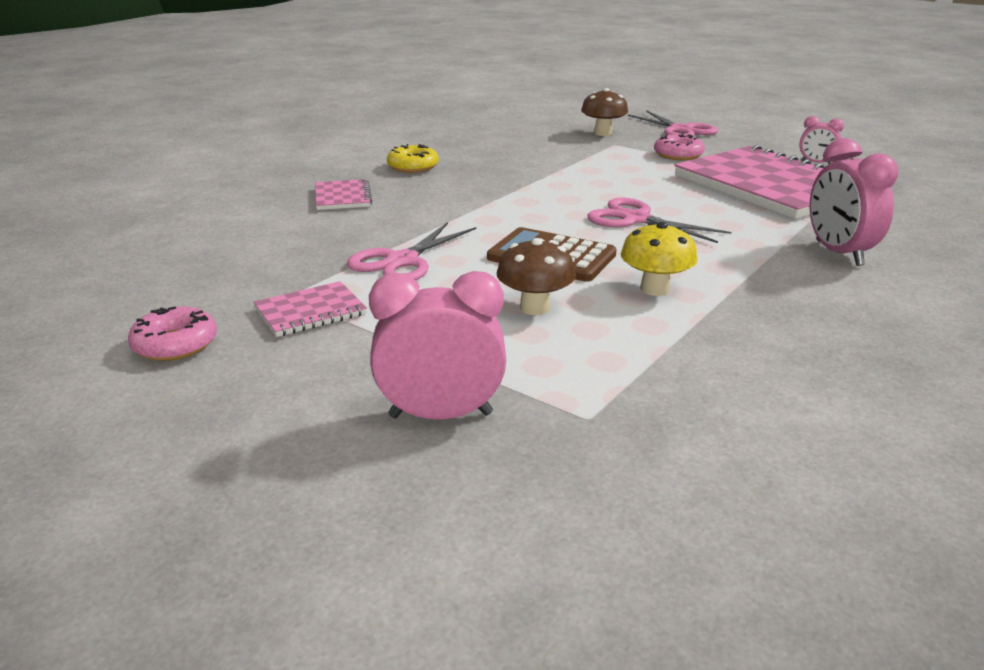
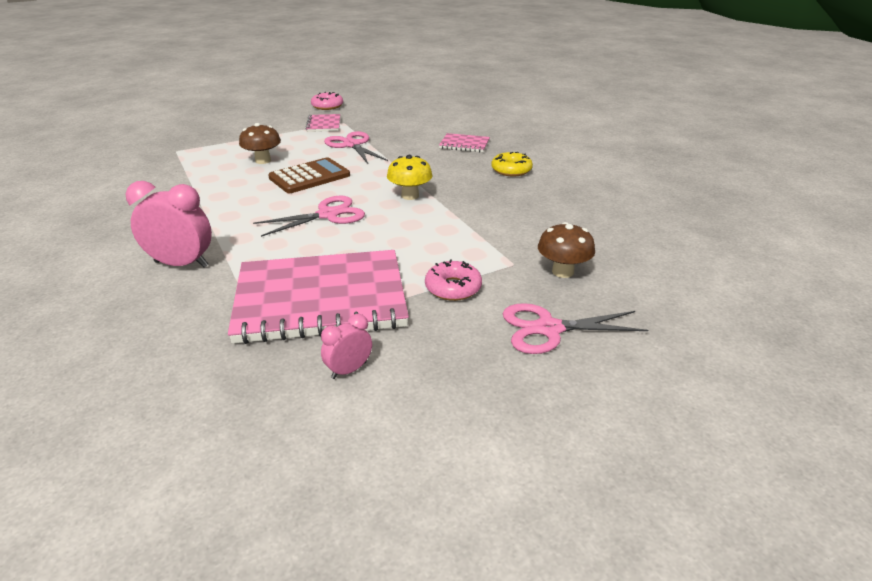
camera: 115 degrees right, 5 degrees up
pink clock [369,271,506,419] -> none
yellow mushroom [621,222,697,296] -> yellow mushroom moved to [387,155,433,200]

